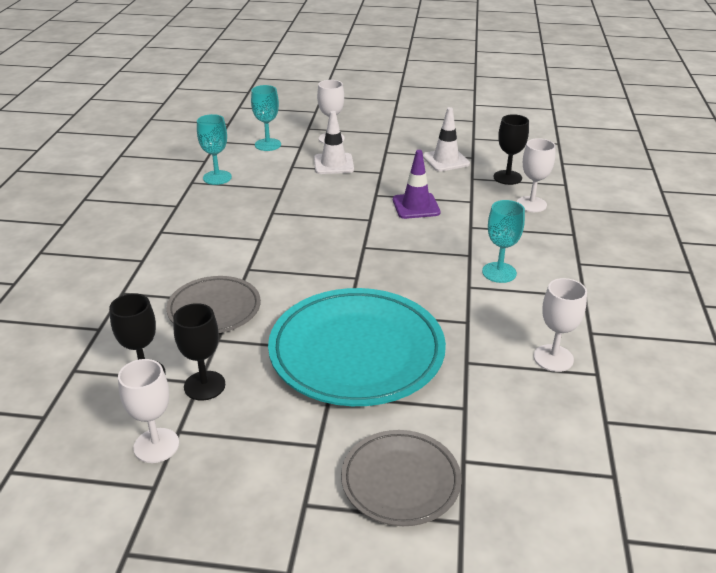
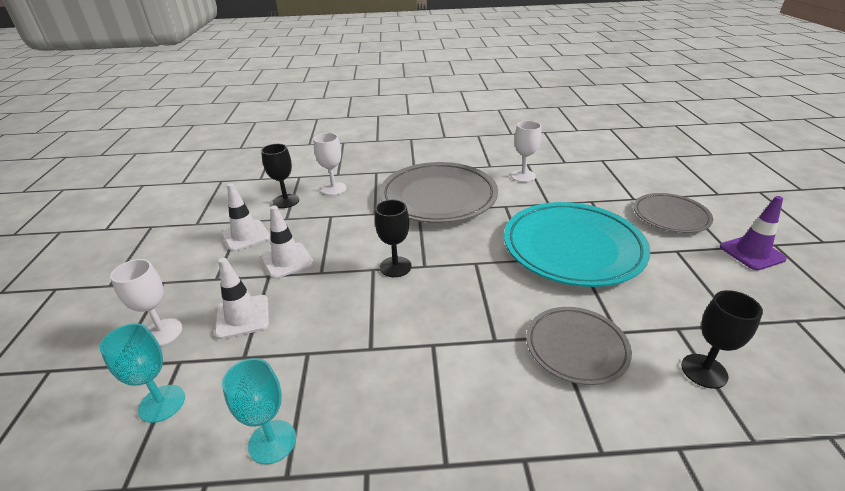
camera: 100 degrees left, 0 degrees up
white goblet [118,359,179,463] -> none
black goblet [173,303,225,400] -> black goblet moved to [375,200,412,277]
purple traffic cone [393,150,440,219] -> purple traffic cone moved to [720,196,787,270]
turquoise goblet [482,200,525,283] -> grey plate [379,162,498,223]
none -> white traffic cone [261,206,314,279]

